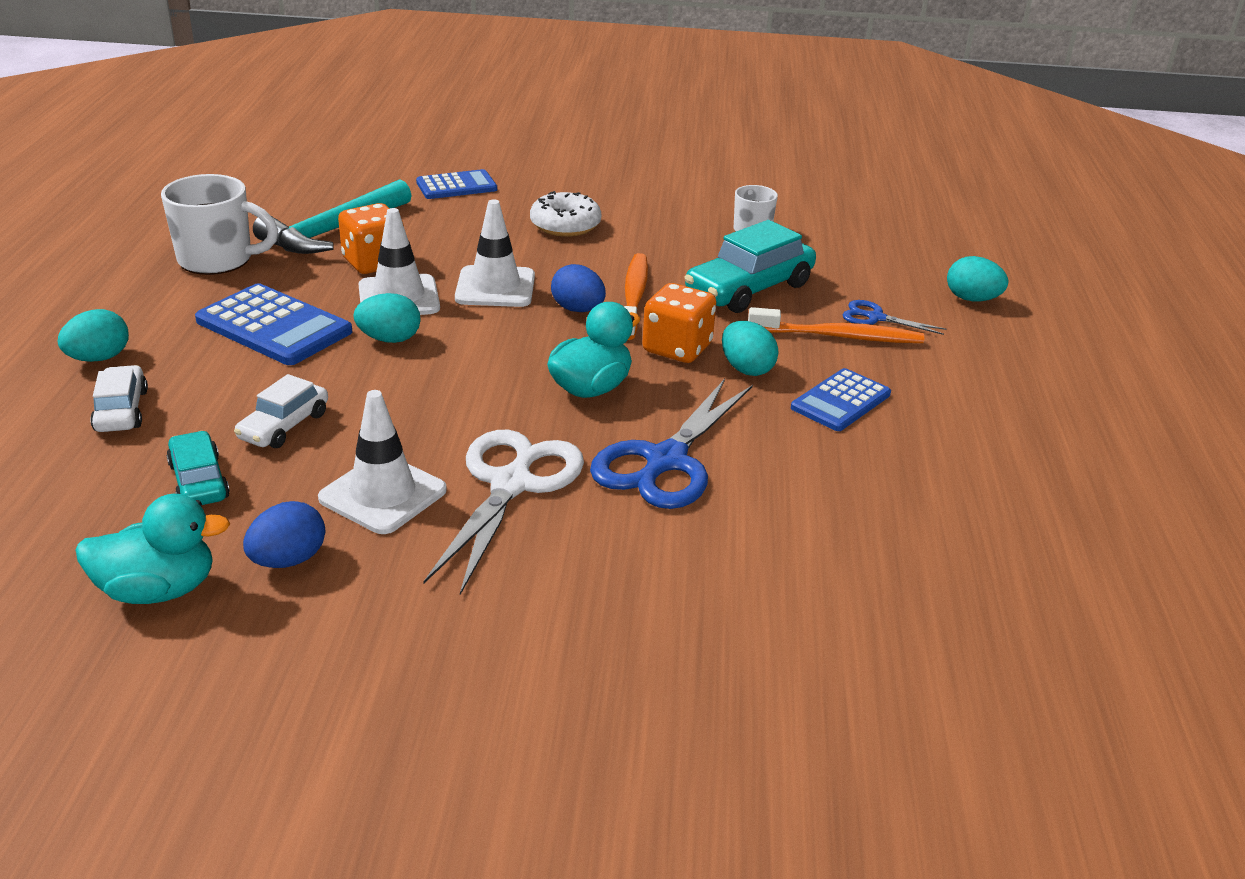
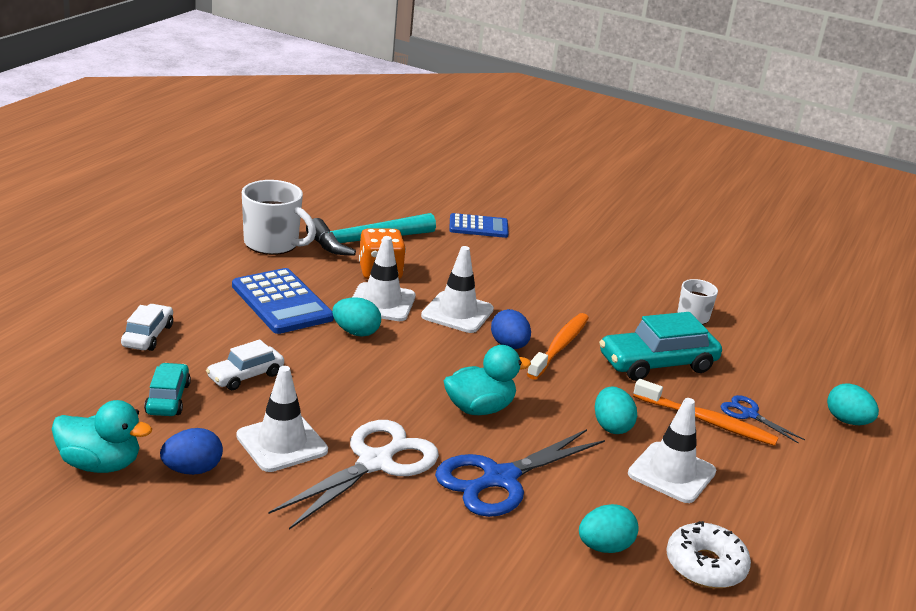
camera: 20 degrees right, 5 degrees down
turquoise egg [58,309,129,362] -> turquoise egg moved to [579,504,639,553]
white donut [530,191,601,237] -> white donut moved to [666,521,751,588]
orange dice [642,283,716,363] -> none
blue calculator [791,368,891,431] -> white traffic cone [628,398,716,503]

